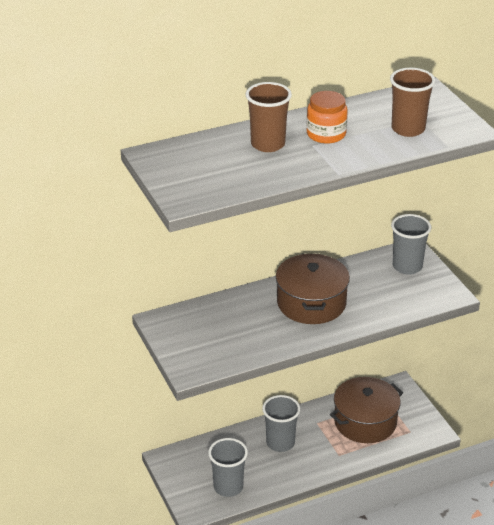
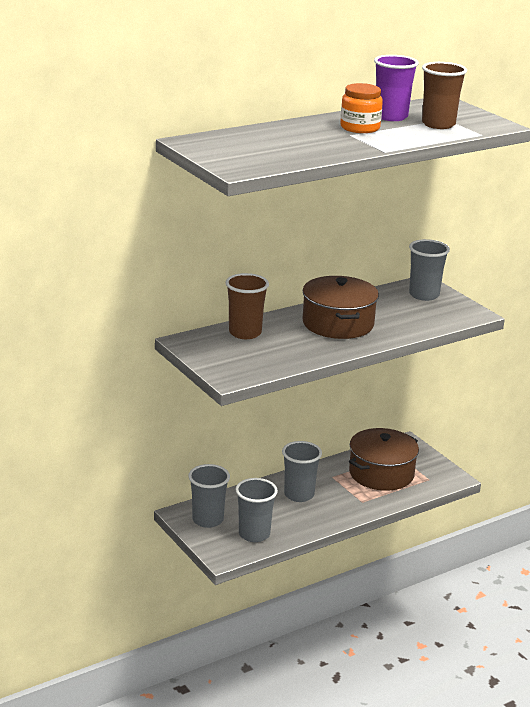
camera: 10 degrees left, 10 degrees down
brown cup [246,82,292,152] -> brown cup moved to [225,273,269,339]
none -> grey cup [188,464,230,528]
none -> purple cup [374,55,419,121]

